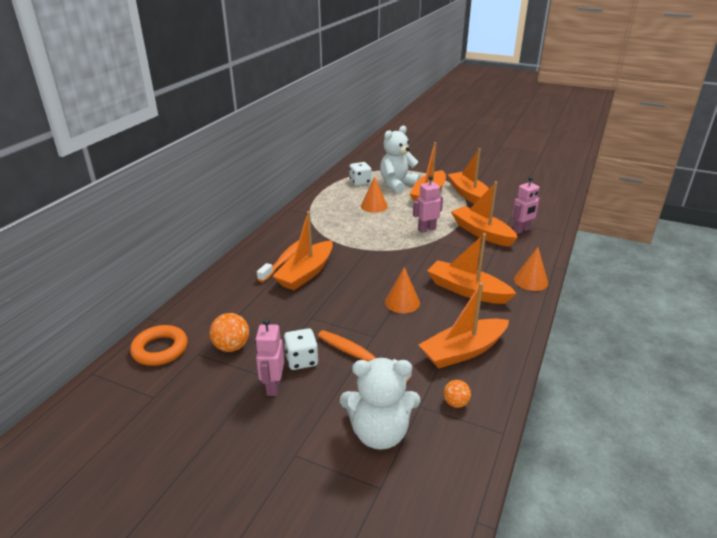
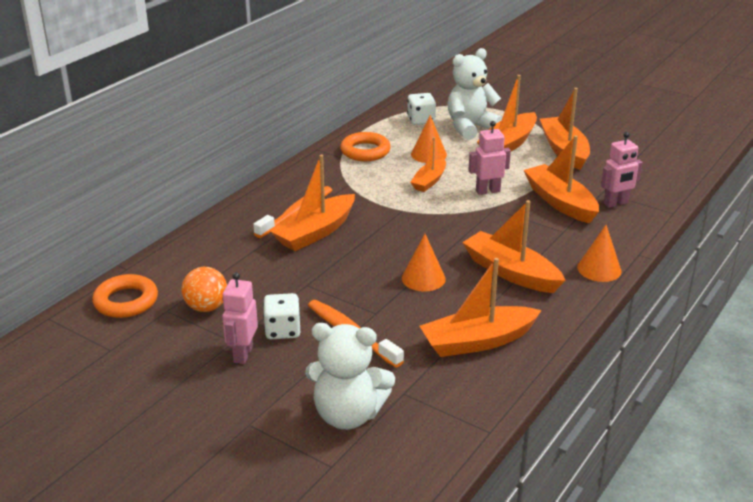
camera: 10 degrees right, 0 degrees up
orange ball [443,380,471,408] -> none
none -> orange ring [340,132,391,161]
none -> orange boat [410,137,446,192]

